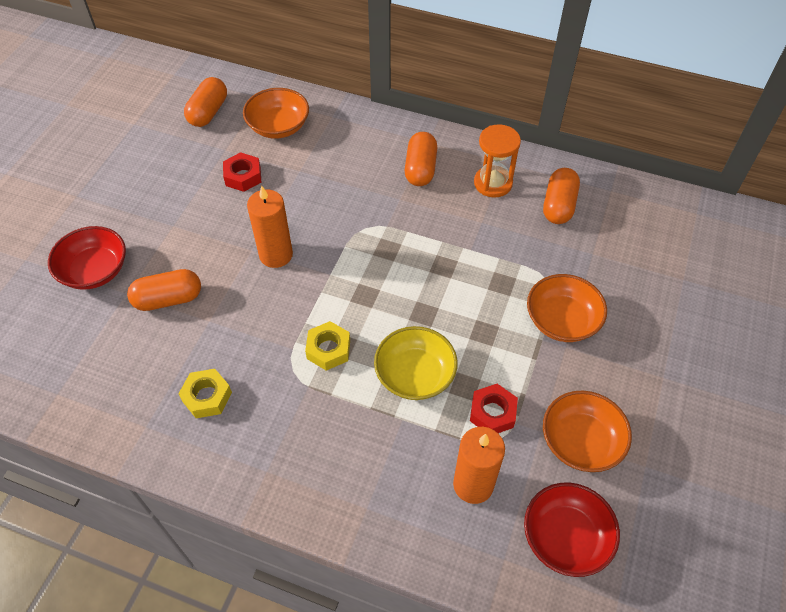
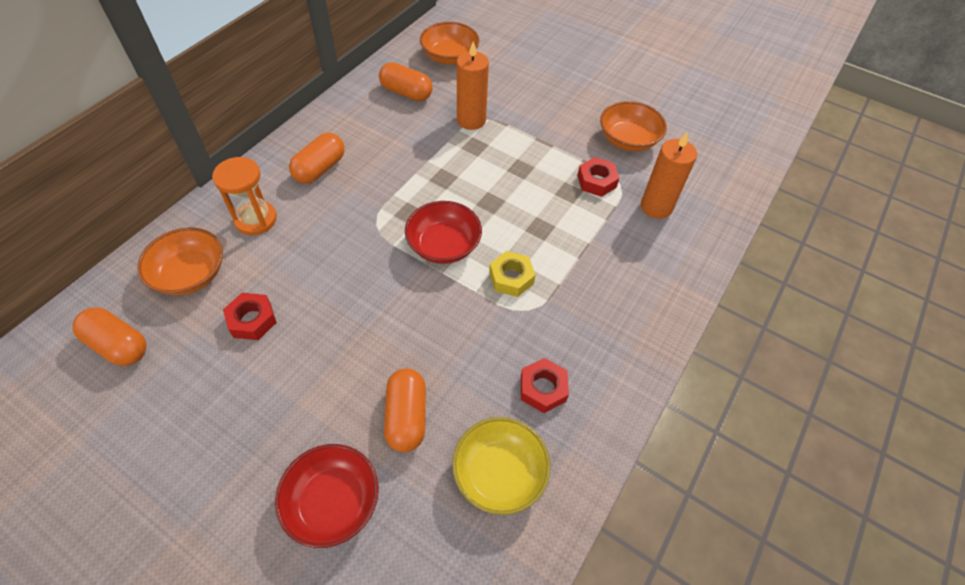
camera: 80 degrees left, 0 degrees up
yellow nut [179,369,232,418] -> red nut [521,358,569,413]
orange candle [247,186,293,268] -> orange candle moved to [457,41,489,130]
yellow bowl [374,326,458,400] -> yellow bowl moved to [452,417,551,515]
orange capsule [405,132,437,186] -> orange capsule turned 75 degrees counterclockwise [289,133,345,184]
orange hourglass [474,124,521,198] -> orange hourglass moved to [212,157,277,235]
red bowl [524,483,620,577] -> red bowl moved to [405,201,482,264]
orange bowl [527,274,607,342] -> orange bowl moved to [420,22,479,65]

